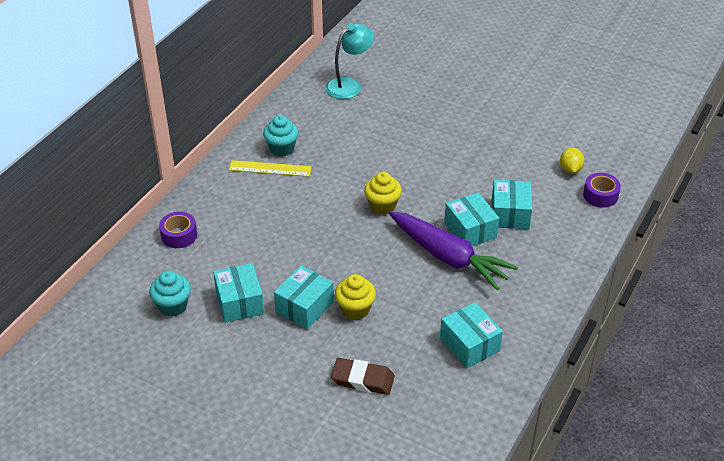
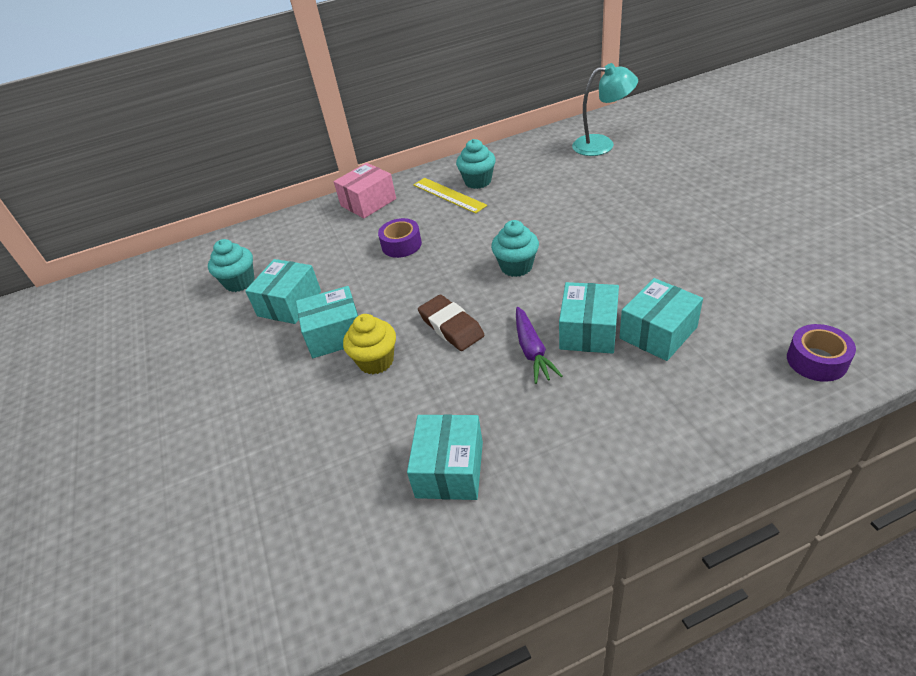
camera: 45 degrees right, 0 degrees up
purple tape [159,212,197,248] -> purple tape moved to [378,218,422,258]
brown eraser [331,358,395,395] -> brown eraser moved to [418,294,484,351]
yellow cupcake [364,172,402,215] -> turquoise cupcake [491,220,539,277]
purple carrot [389,211,518,290] -> purple carrot [516,307,562,384], size x0.53
yellow lemon [560,148,585,174] -> none
none -> pink box [334,163,396,218]

